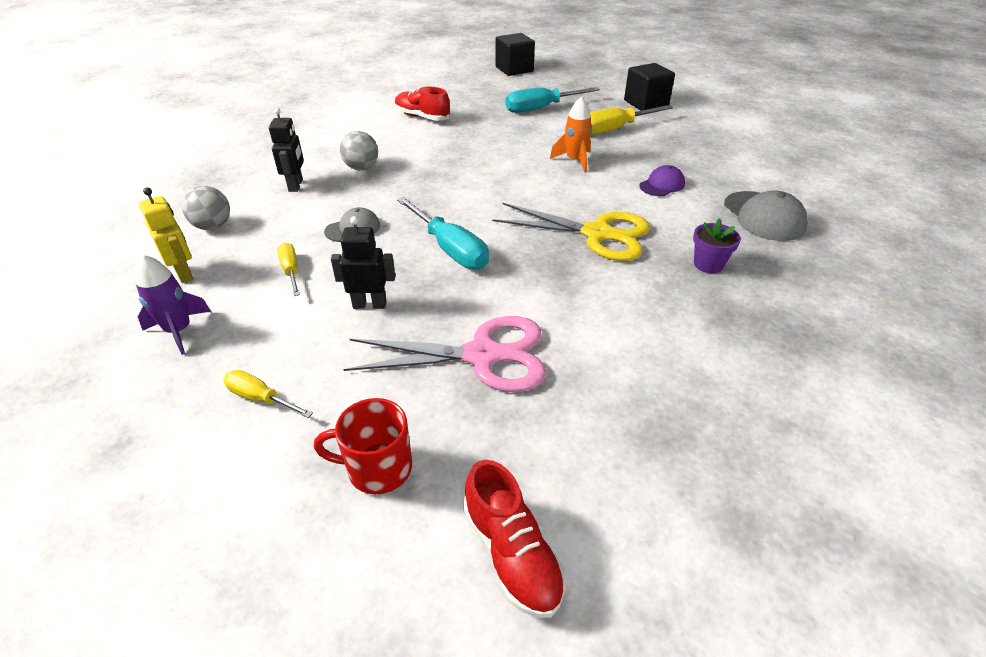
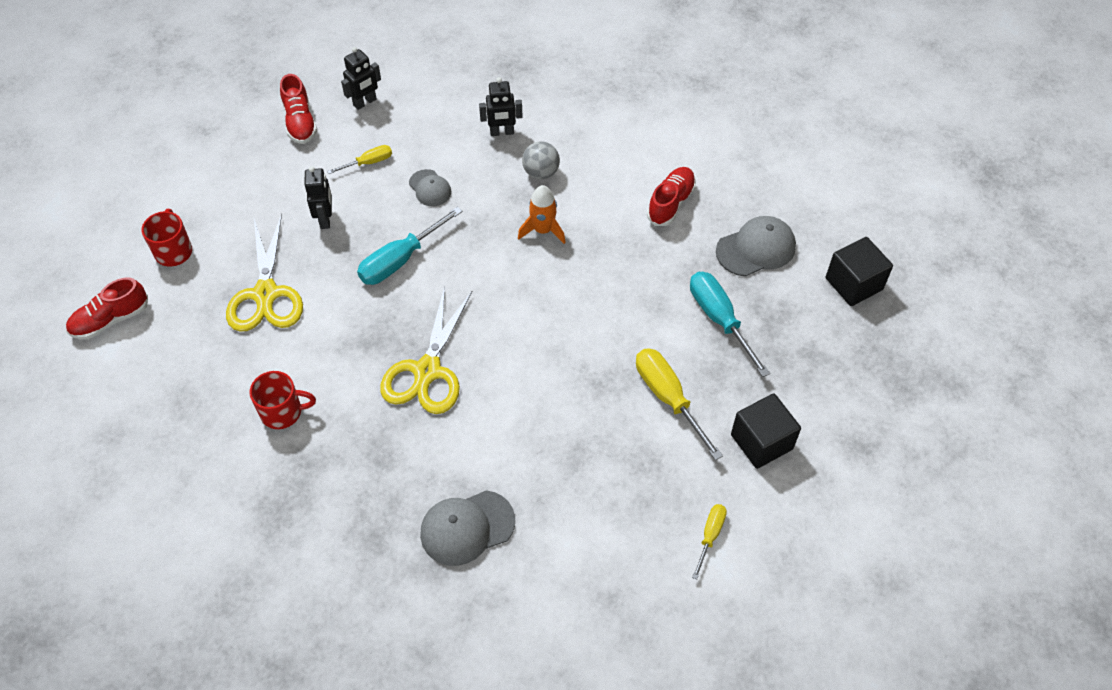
camera: 85 degrees right, 15 degrees up
purple rocket [135,254,211,355] -> red shoe [280,74,317,144]
yellow robot [139,187,194,283] -> black robot [341,47,381,110]
grey ball [182,186,230,230] -> none
yellow screwdriver [223,370,313,418] -> yellow screwdriver moved to [692,504,727,579]
pink scissors [343,316,546,392] -> yellow scissors [226,214,303,332]
orange rocket [550,96,592,173] -> orange rocket moved to [518,185,566,244]
purple cap [639,165,685,196] -> none
purple flower pot [693,218,741,273] -> none
none -> red mug [250,371,316,429]
none -> grey cap [716,216,796,276]

